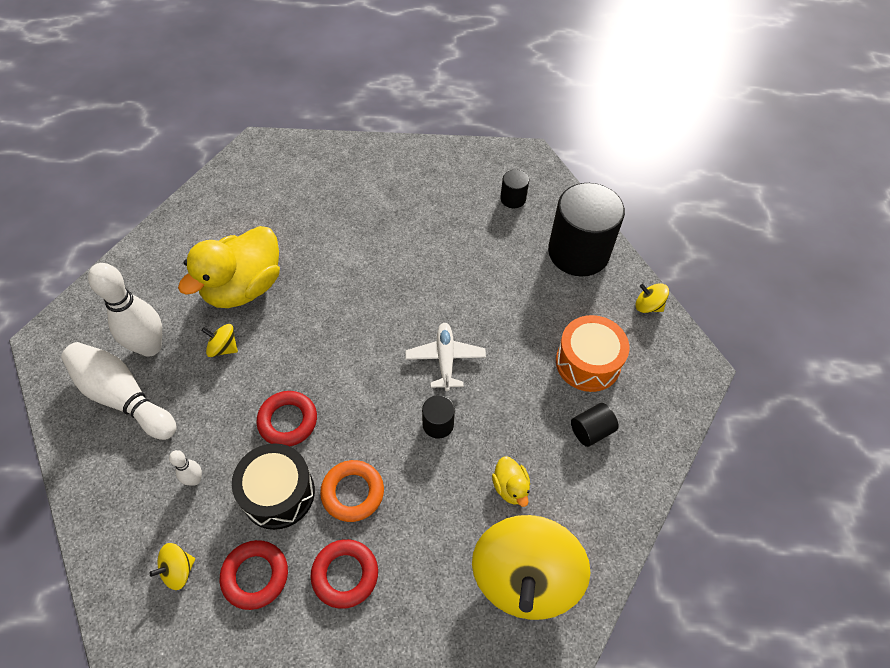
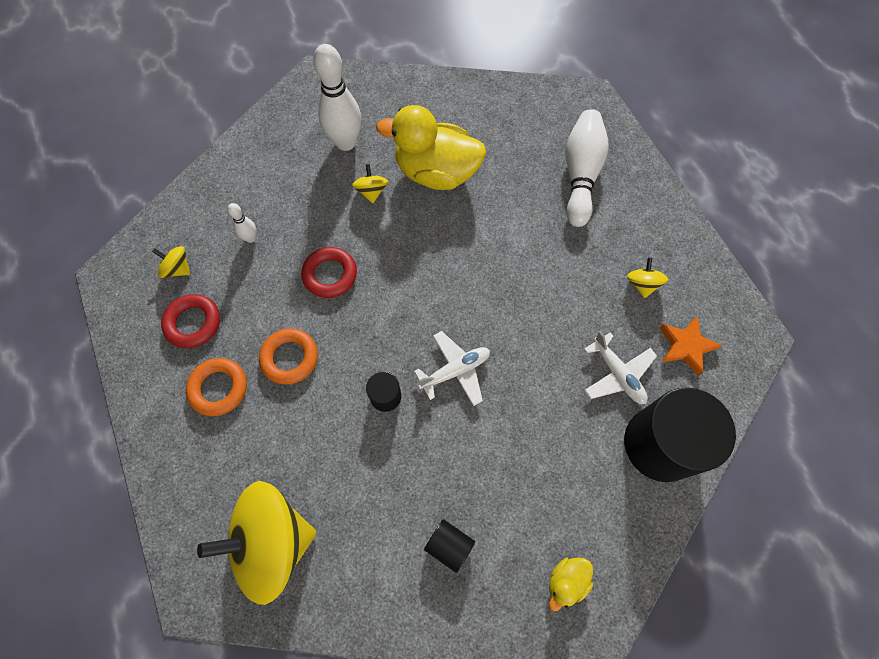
camera: 65 degrees right, 10 degrees up
white bowling pin [61,342,177,440] -> white bowling pin moved to [566,109,609,227]
black drum [232,443,315,530] -> none
red ring [311,539,378,609] -> orange ring [186,358,247,416]
yellow duck [492,456,530,507] -> yellow duck moved to [549,558,593,611]
black cylinder [500,170,529,208] -> orange star [659,316,722,376]
orange drum [556,315,629,392] -> none
yellow spinning top [636,283,669,313] -> yellow spinning top moved to [627,258,668,298]
none -> white plane [584,331,657,404]

